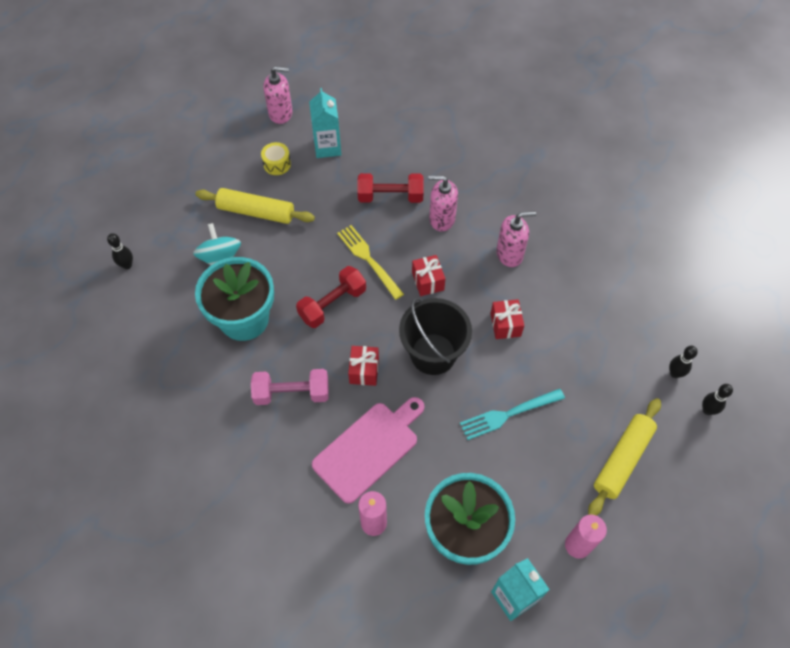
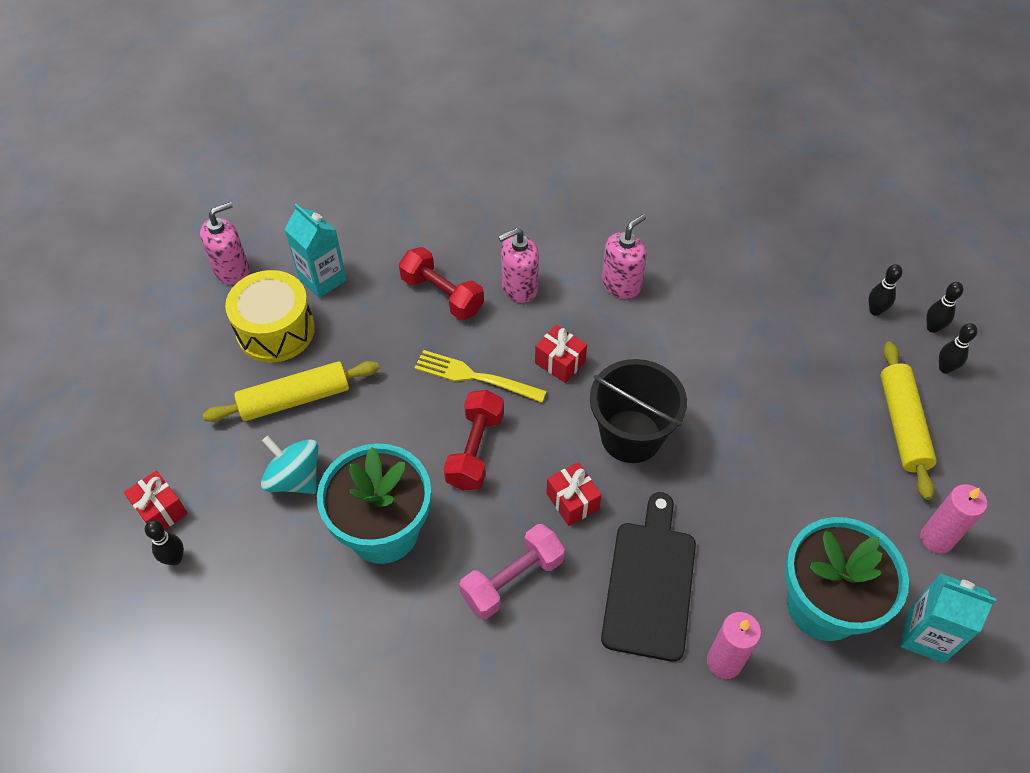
camera: 35 degrees left, 5 degrees down
yellow drum [261,142,291,175] -> yellow drum [225,270,315,363], size x1.98
pink cutting board [312,397,425,504] -> black cutting board [601,492,696,662]
red dumbbell [358,173,424,203] -> red dumbbell turned 75 degrees clockwise [399,247,484,320]
turquoise fork [460,389,565,440] -> none
red gift [490,299,524,339] -> red gift moved to [124,471,188,530]
none -> black bowling pin [939,323,978,374]

